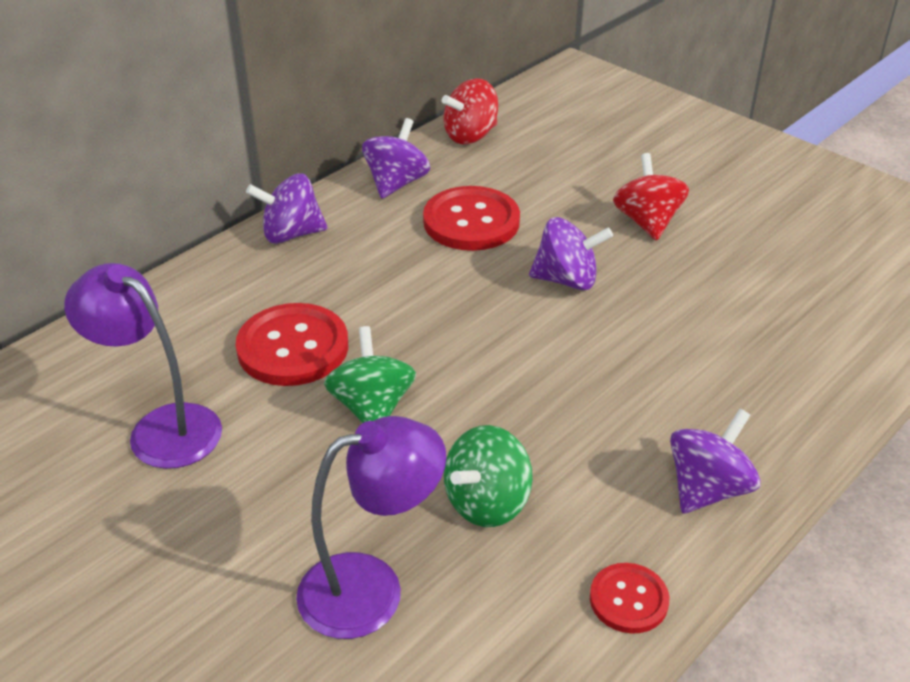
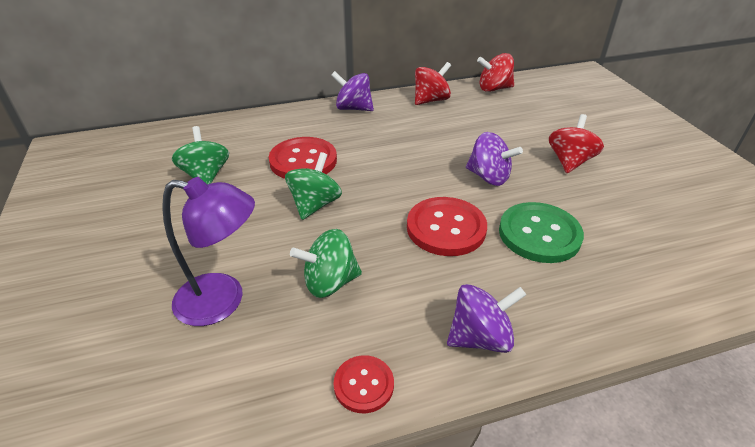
camera: 30 degrees right, 0 degrees up
purple lamp [64,263,222,469] -> green spinning top [172,126,229,184]
purple spinning top [362,118,430,199] -> red spinning top [415,62,451,105]
red button [423,186,520,251] -> red button moved to [407,197,487,256]
none -> green button [499,202,584,263]

